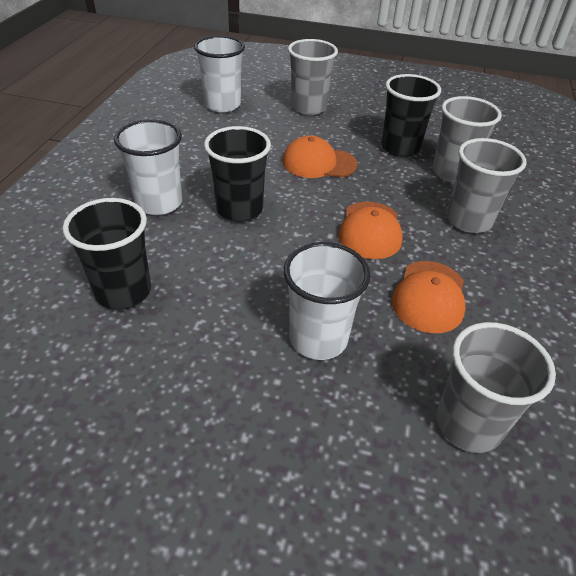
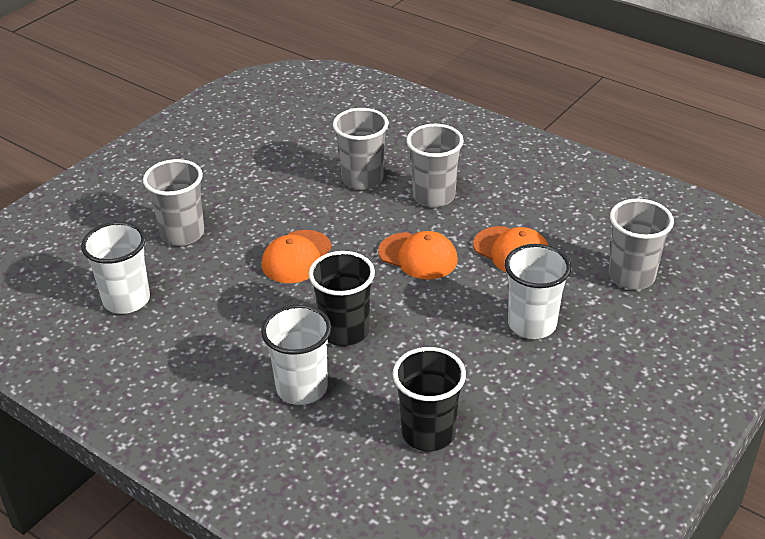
camera: 65 degrees left, 5 degrees down
black cup [381,74,441,157] -> none

